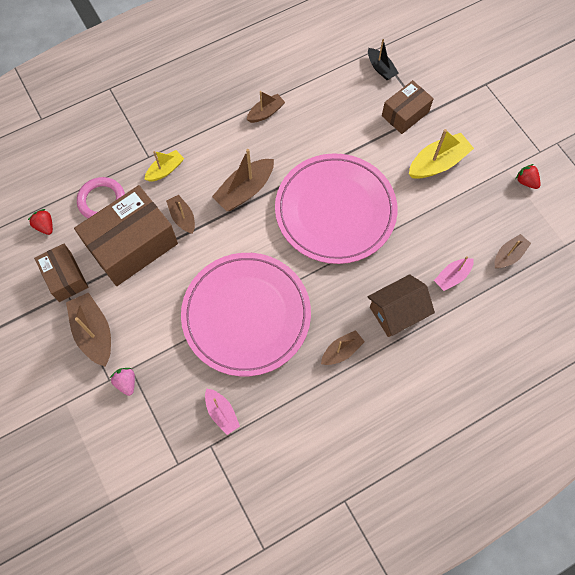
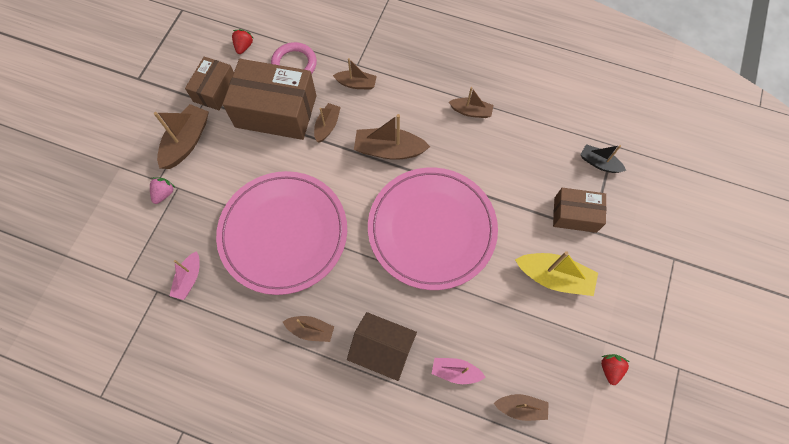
camera: 50 degrees right, 0 degrees up
yellow boat [144,150,184,182] -> brown boat [333,58,377,90]
black boat [368,39,399,80] -> black boat turned 105 degrees clockwise [581,144,626,173]

